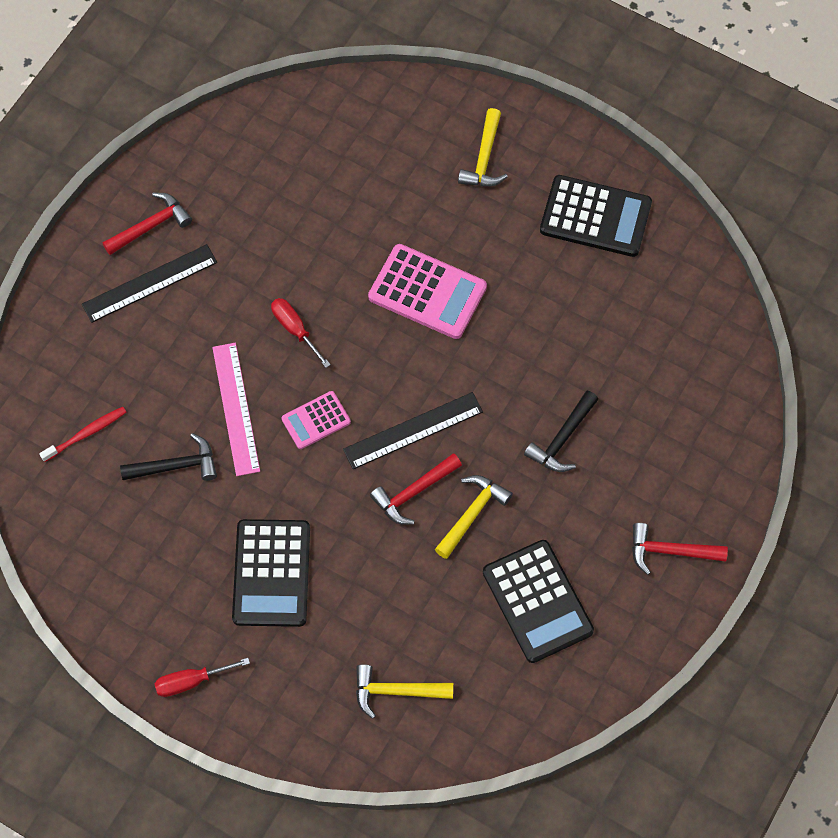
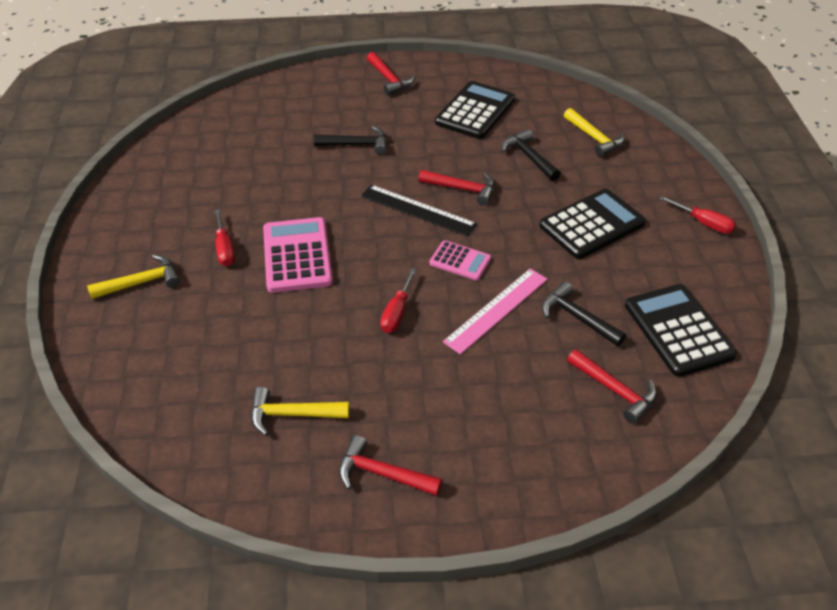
camera: 125 degrees left, 20 degrees down
red toothbrush [39,407,126,462] -> red hammer [567,349,657,424]
black ruler [82,244,217,323] -> none
yellow hammer [435,475,513,559] -> yellow hammer moved to [251,387,349,436]
black calculator [540,175,652,257] -> black calculator moved to [625,284,737,377]
none -> red screwdriver [214,209,235,266]
none -> black hammer [501,129,561,181]

